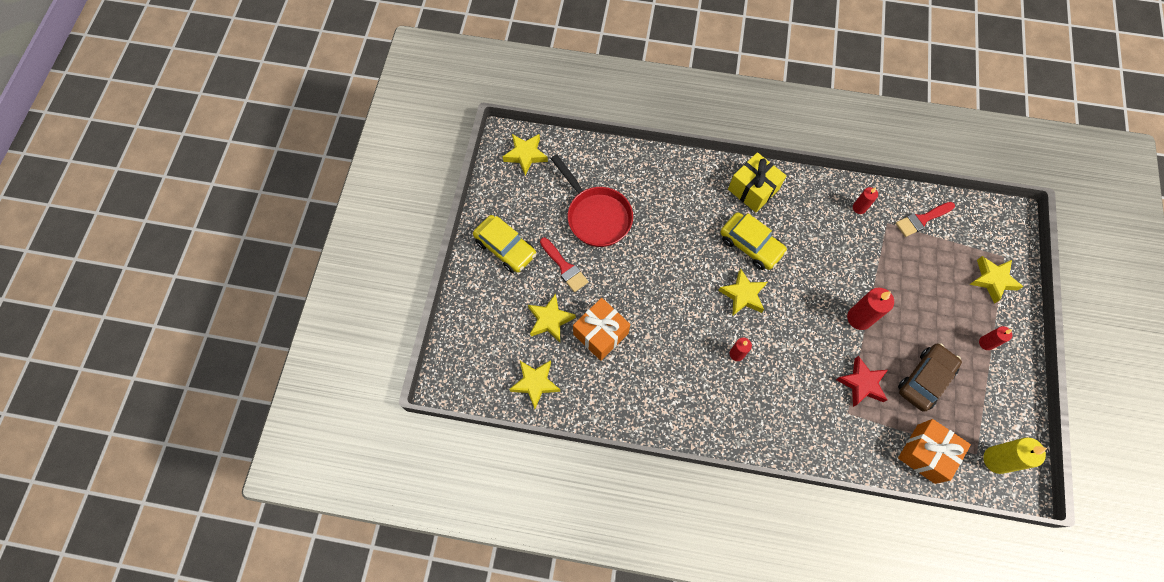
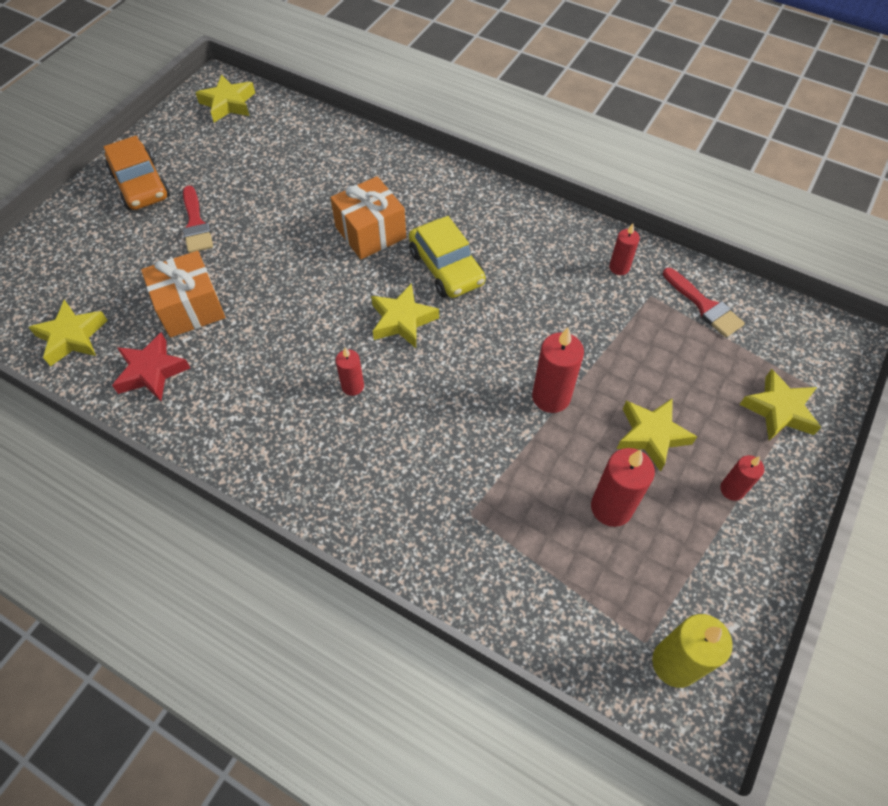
camera: 20 degrees right, 10 degrees down
yellow car [473,215,536,273] -> orange car [104,136,170,210]
yellow star [528,294,576,342] -> yellow star moved to [617,398,697,472]
red pan [551,154,633,247] -> none
yellow gift [728,152,787,212] -> none
red star [836,356,888,407] -> red star moved to [112,332,190,401]
red brush [896,202,955,237] -> red brush turned 120 degrees counterclockwise [663,268,745,337]
brown car [898,343,962,412] -> red candle [591,448,655,527]
orange gift [898,419,971,484] -> orange gift moved to [330,176,406,259]

